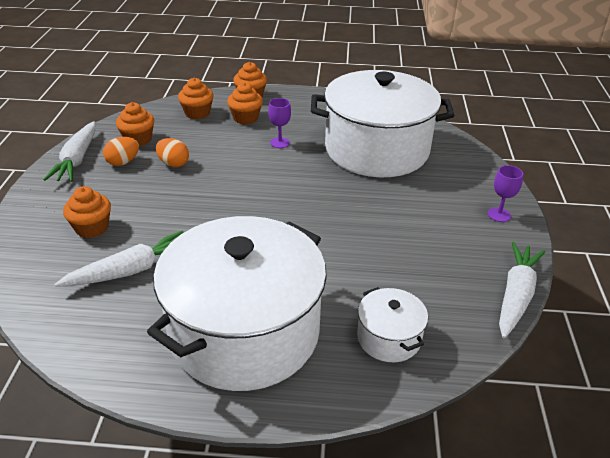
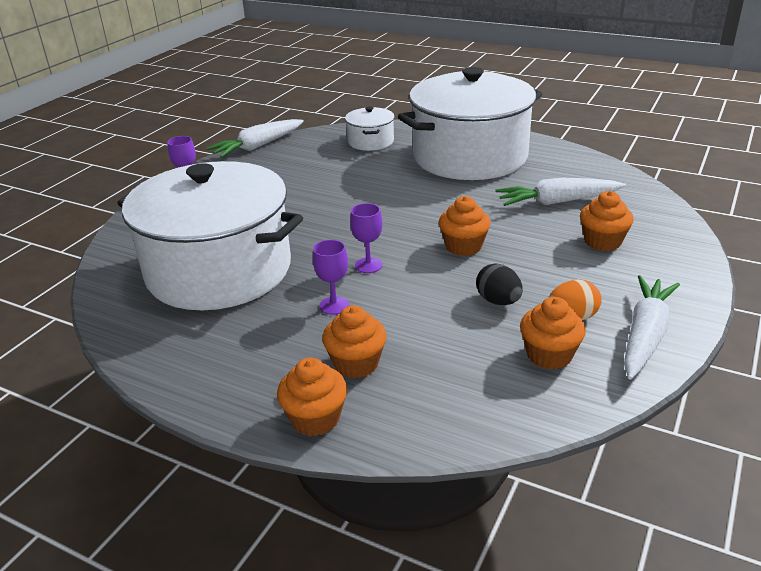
camera: 155 degrees left, 5 degrees down
orange egg [156,138,189,167] -> black egg [476,263,523,305]
orange cupcake [178,78,214,119] -> orange cupcake moved to [439,196,490,256]
none -> purple goblet [350,203,382,273]

